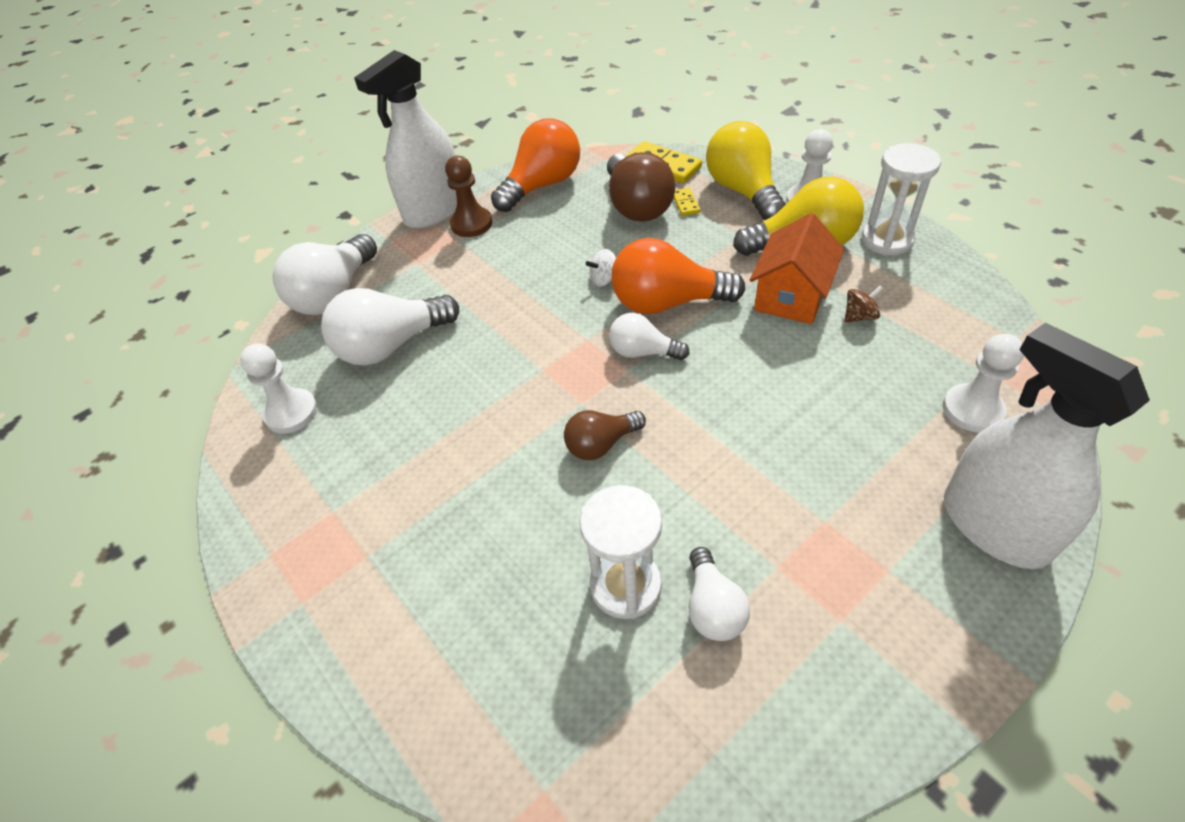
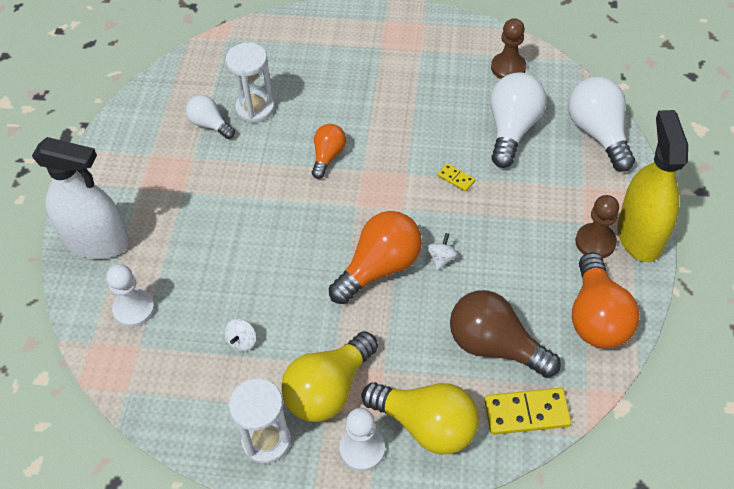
camera: 135 degrees right, 5 degrees up
white pawn [240,344,318,434] -> brown pawn [491,18,526,79]
white spray bottle [354,50,457,229] -> yellow spray bottle [617,110,688,262]
brown light bulb [564,410,646,460] -> orange light bulb [312,124,346,179]
white light bulb [609,313,690,360] -> none
yellow domino [674,188,700,216] -> yellow domino moved to [437,163,475,192]
orange house [750,213,844,324] -> none
brown spinning top [845,285,883,323] -> white spinning top [225,319,256,351]

